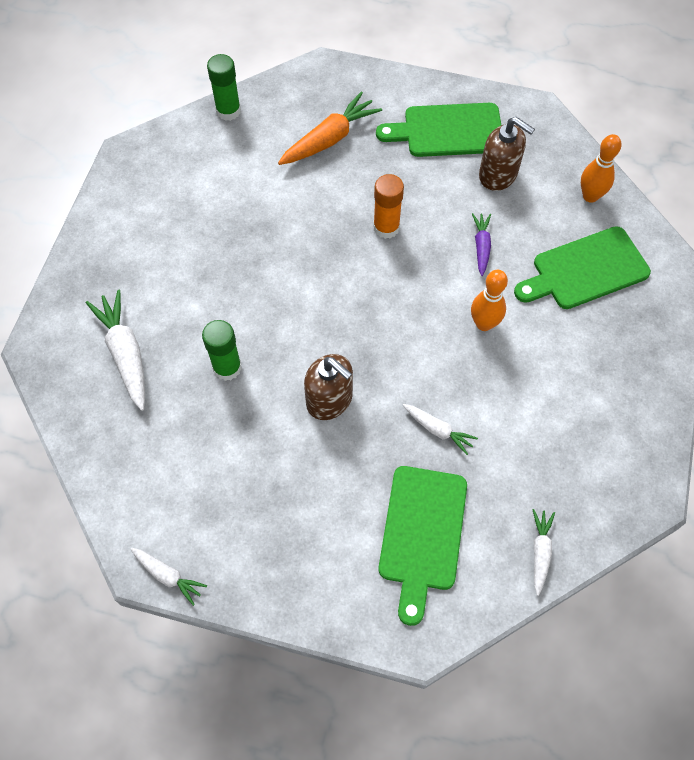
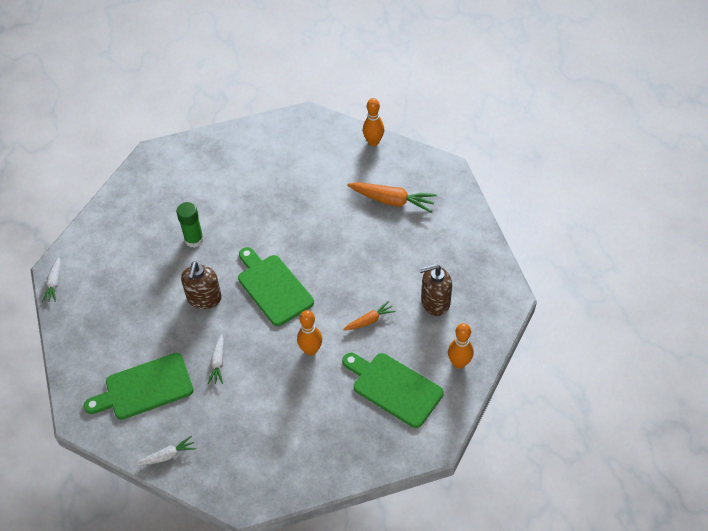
camera: 60 degrees right, 10 degrees down
white carrot [86,290,145,411] -> none
green glue stick [207,54,241,121] -> orange bowling pin [363,98,384,146]
orange glue stick [373,174,404,239] -> none
green cutting board [376,103,501,157] -> green cutting board moved to [238,247,314,326]
purple carrot [472,213,491,276] -> orange carrot [343,301,396,330]
brown soap dispenser [479,117,535,191] -> brown soap dispenser turned 75 degrees clockwise [419,264,452,316]

